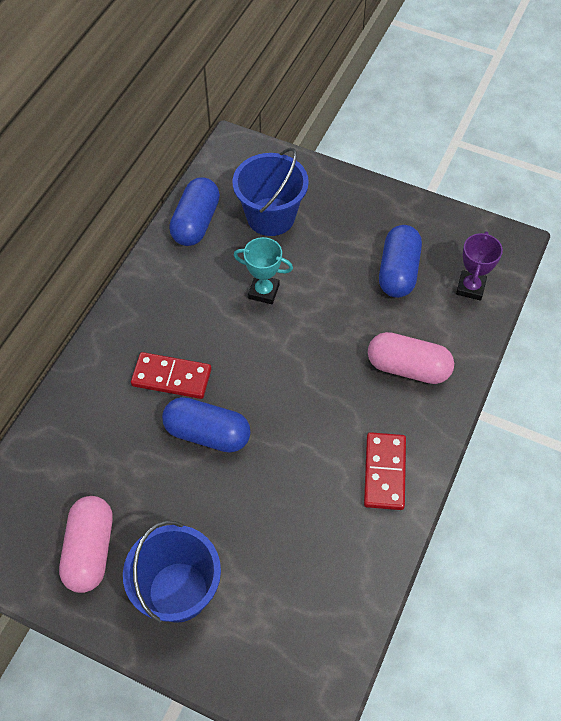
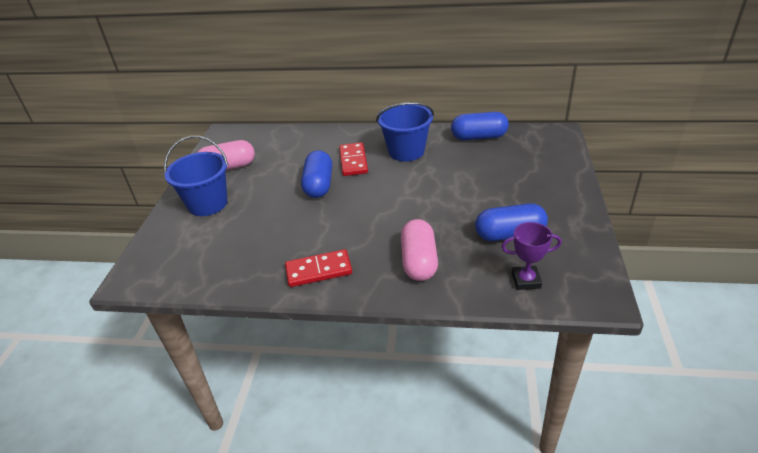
camera: 75 degrees right, 20 degrees down
blue bucket [233,148,309,236] -> blue bucket moved to [376,102,434,161]
turquoise trophy [233,237,293,304] -> none

